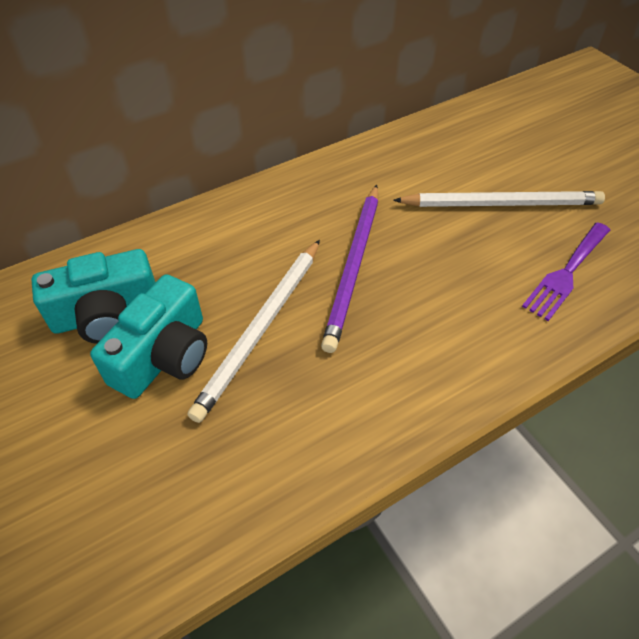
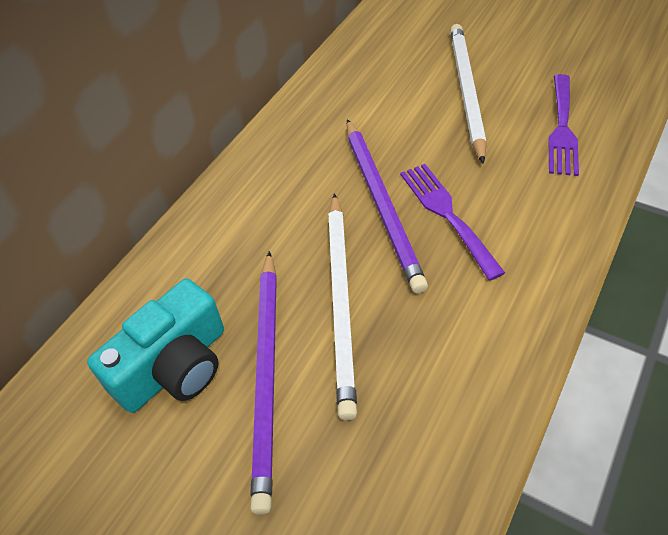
camera: 25 degrees left, 0 degrees up
turquoise camera [90,274,207,399] -> purple pencil [250,251,277,515]
white pencil [393,191,605,207] -> white pencil turned 60 degrees counterclockwise [450,24,486,164]
none -> purple fork [400,164,505,281]

